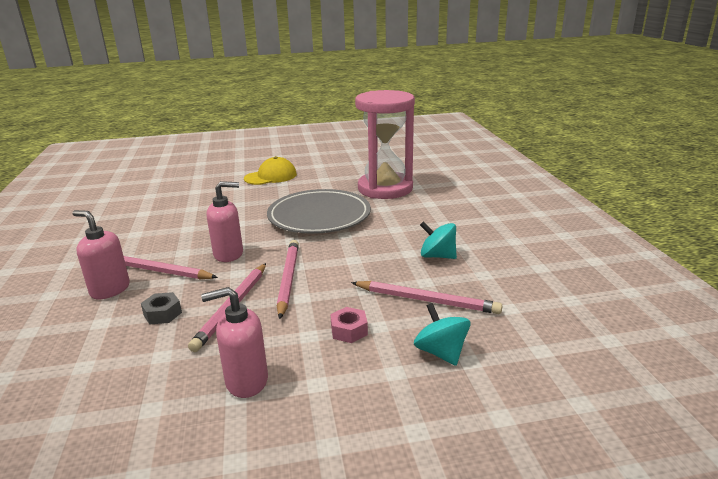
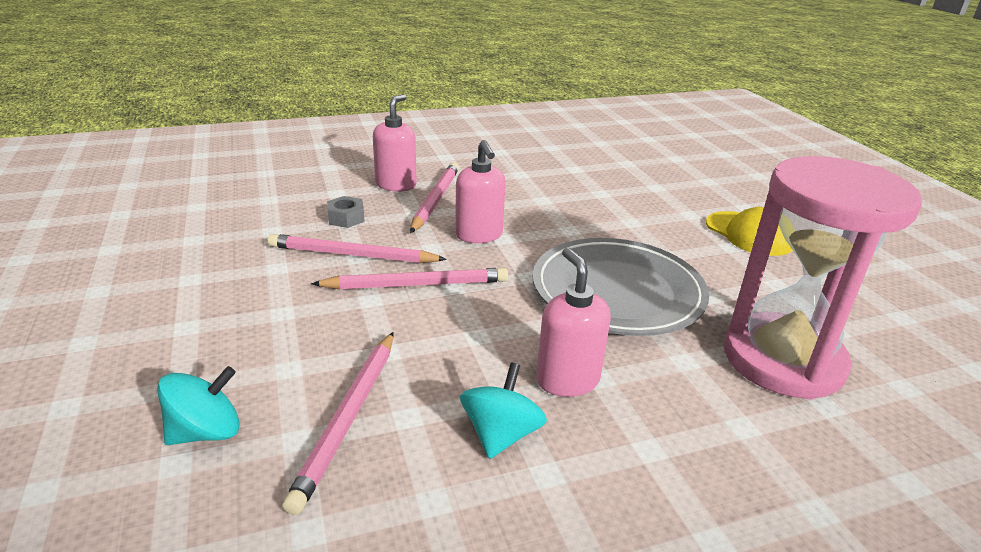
camera: 80 degrees right, 5 degrees up
pink soap dispenser [201,287,268,398] -> pink soap dispenser moved to [536,248,611,397]
pink nut [330,307,368,343] -> none

